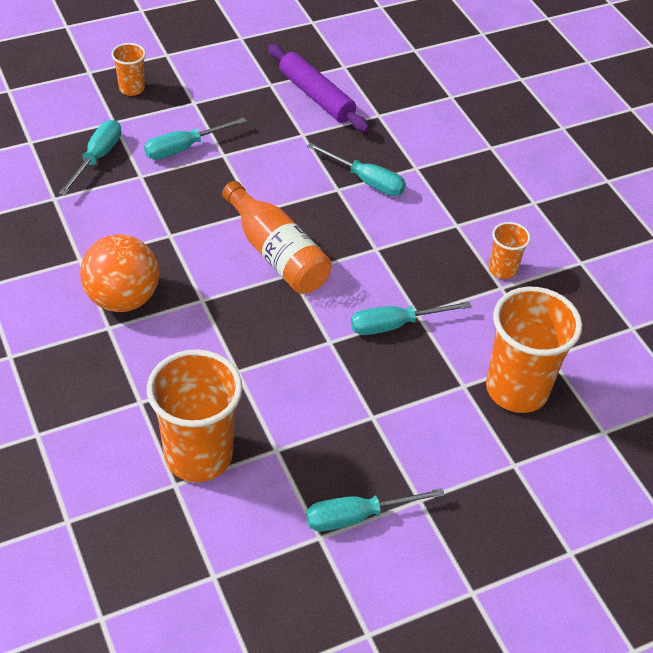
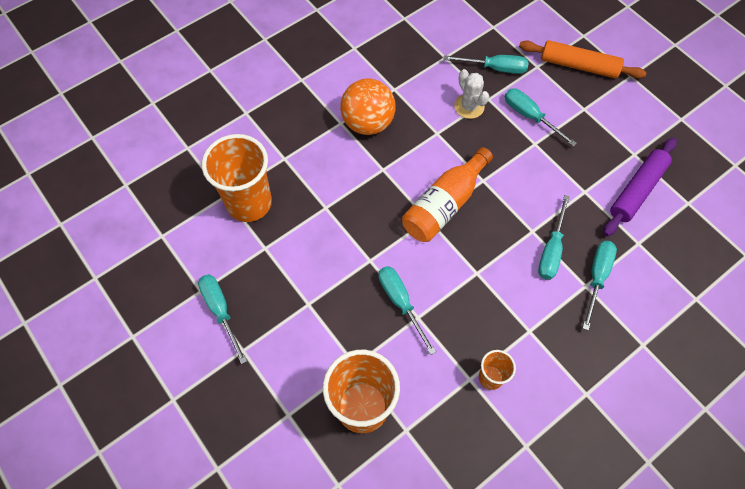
camera: 80 degrees right, 15 degrees up
orange cup [111,43,146,96] -> orange rolling pin [519,40,647,79]
none -> white cactus [454,69,489,119]
none -> turquoise screwdriver [583,241,617,330]

